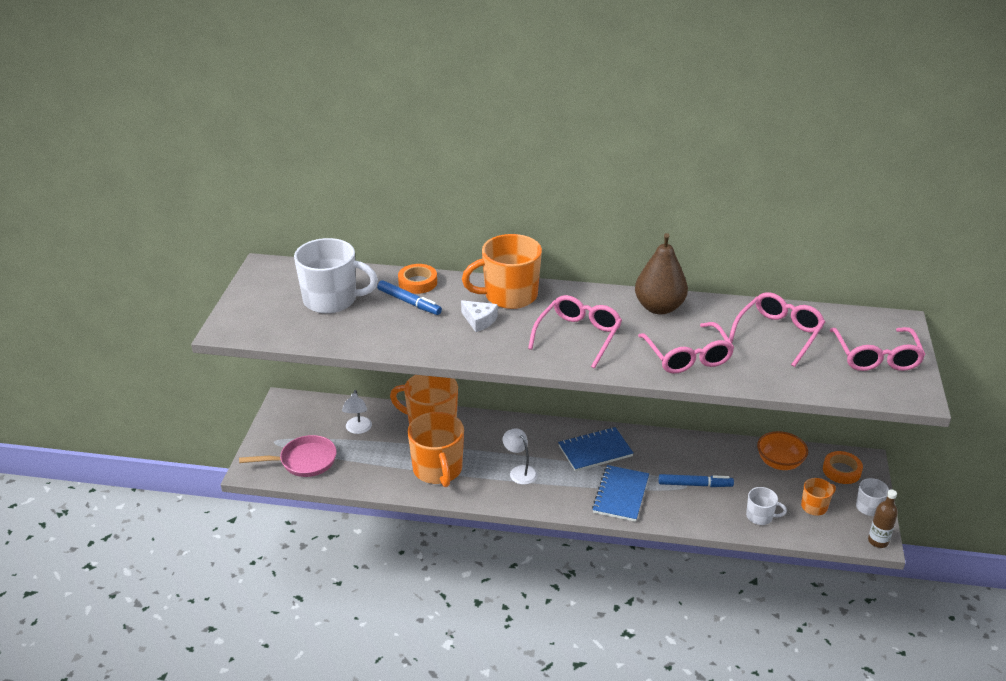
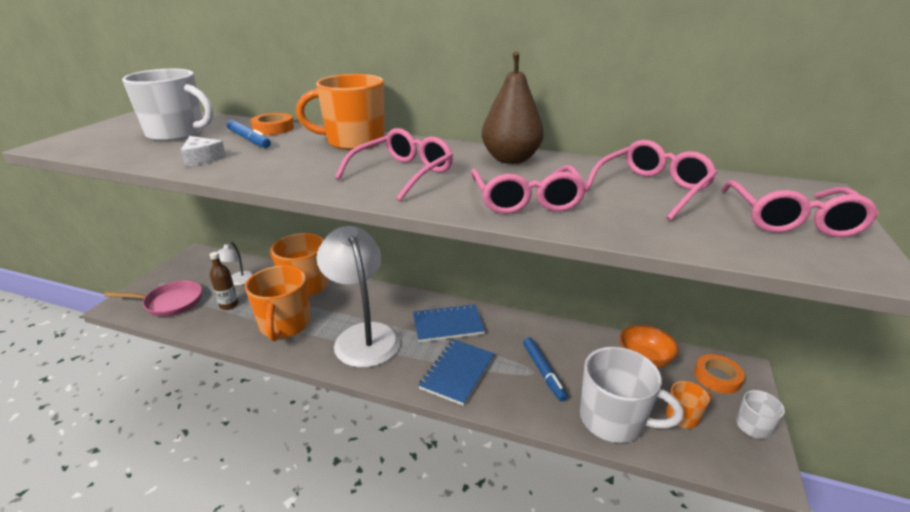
camera: 10 degrees right, 5 degrees down
white cheese [461,300,498,332] -> white cheese moved to [181,136,226,167]
white lamp [503,428,537,485] -> white lamp [316,226,400,368], size x2.26
blue marker [659,474,734,487] -> blue marker turned 60 degrees clockwise [523,337,568,401]
white mug [746,487,787,525] -> white mug [580,347,684,443], size x1.99
brown bottle [868,489,898,548] -> brown bottle moved to [210,252,238,310]

